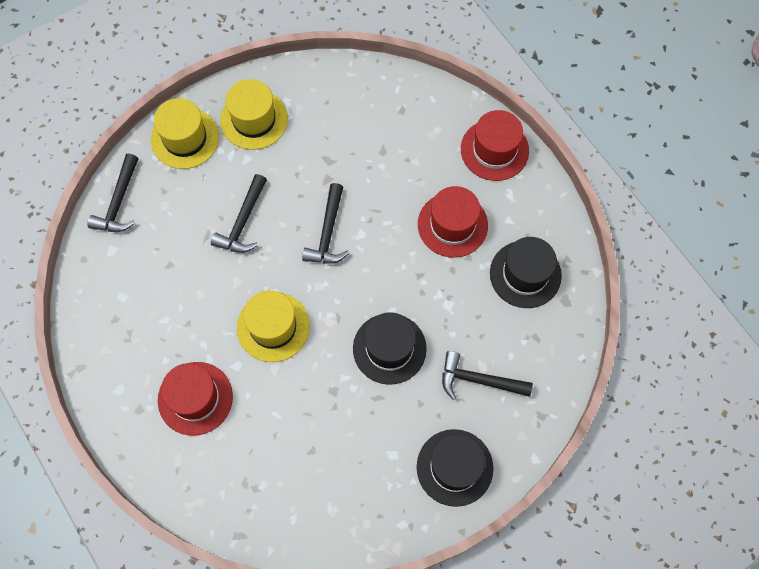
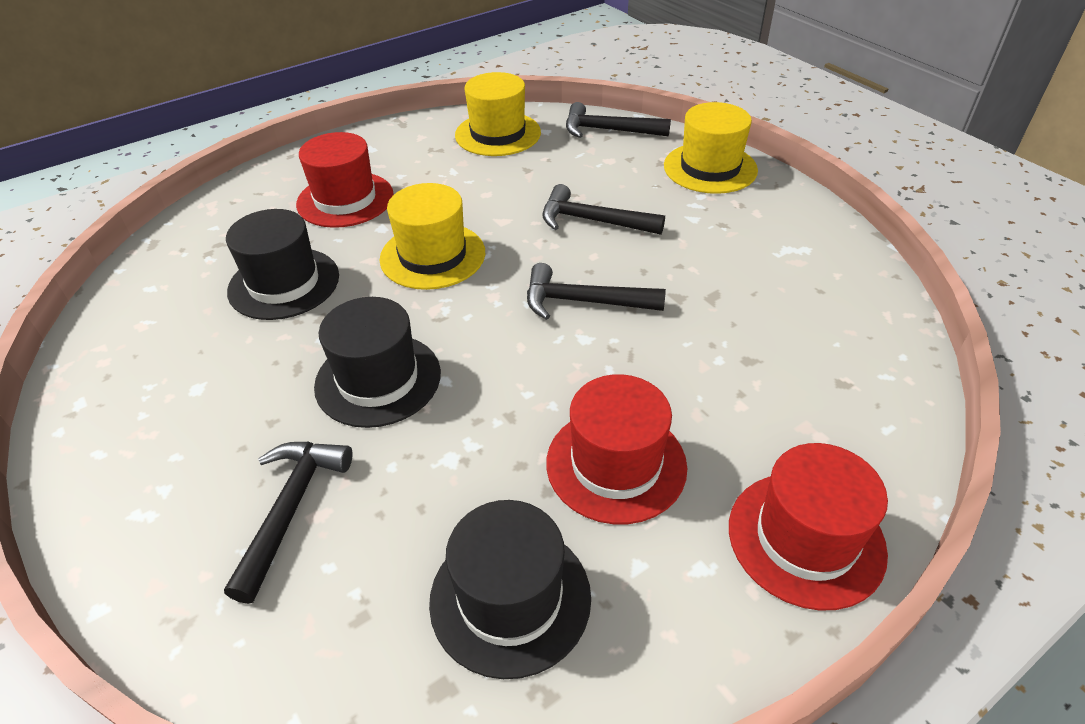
camera: 90 degrees right, 25 degrees down
yellow hat [220,79,288,150] -> yellow hat moved to [455,72,541,156]
black hat [417,429,493,507] -> black hat moved to [226,209,339,320]

